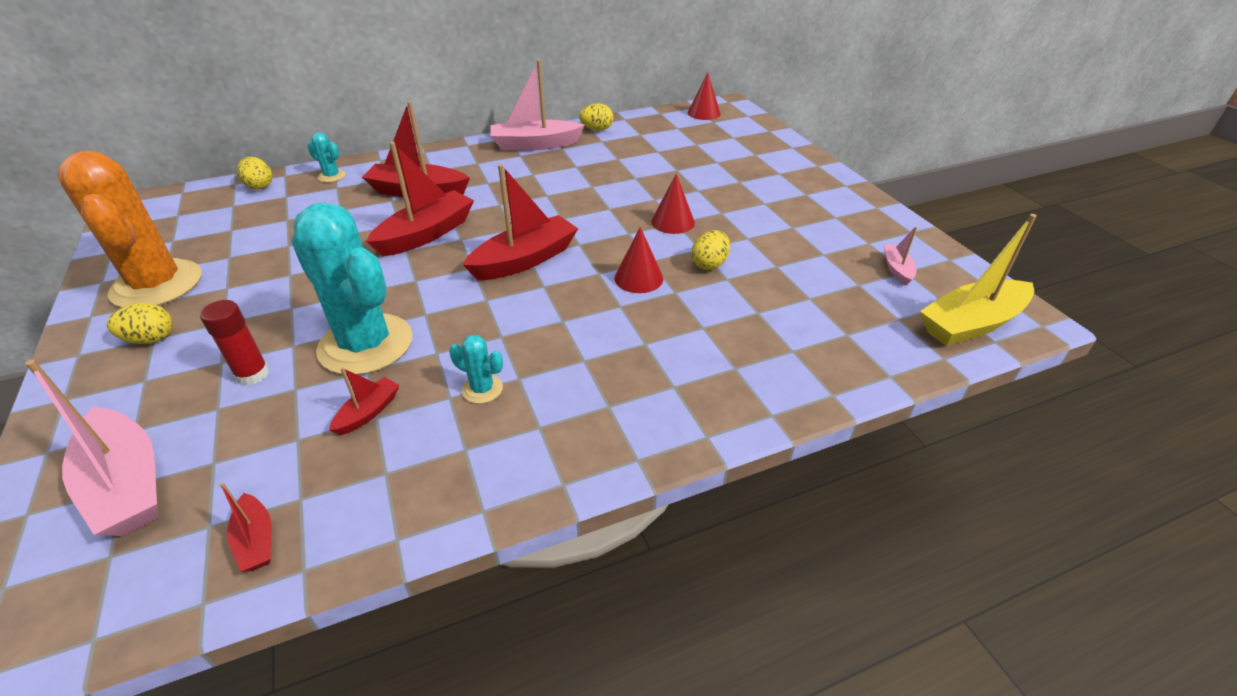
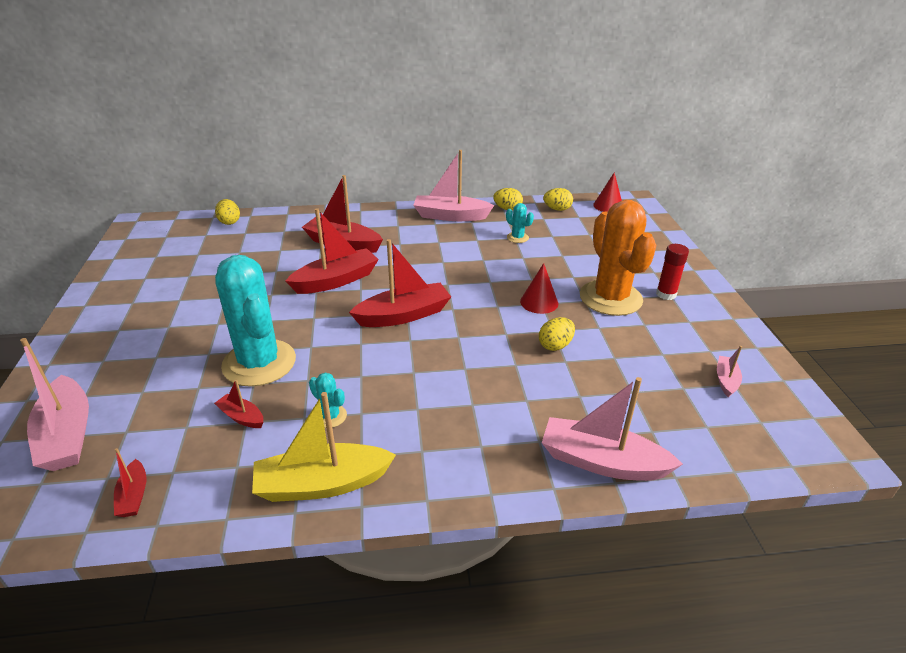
camera: 15 degrees right, 5 degrees down
orange cactus [58,151,202,308] -> orange cactus moved to [580,200,656,316]
yellow egg [107,303,173,344] -> yellow egg moved to [543,188,573,211]
red glue stick [200,300,269,386] -> red glue stick moved to [656,244,689,300]
turquoise cactus [307,132,346,182] -> turquoise cactus moved to [506,203,534,243]
red boat [329,367,399,435] -> red boat turned 105 degrees counterclockwise [214,379,263,428]
red cone [614,227,663,293] -> none
yellow boat [920,214,1037,346] -> yellow boat moved to [252,392,396,502]
none -> pink boat [542,377,683,481]

